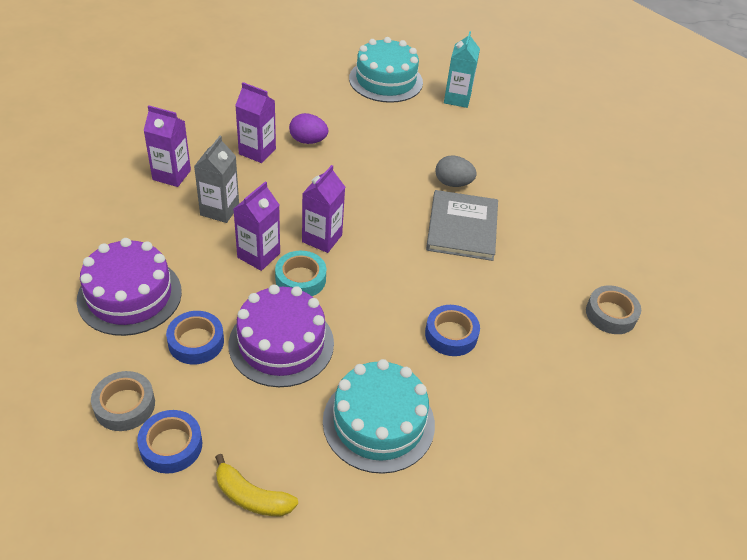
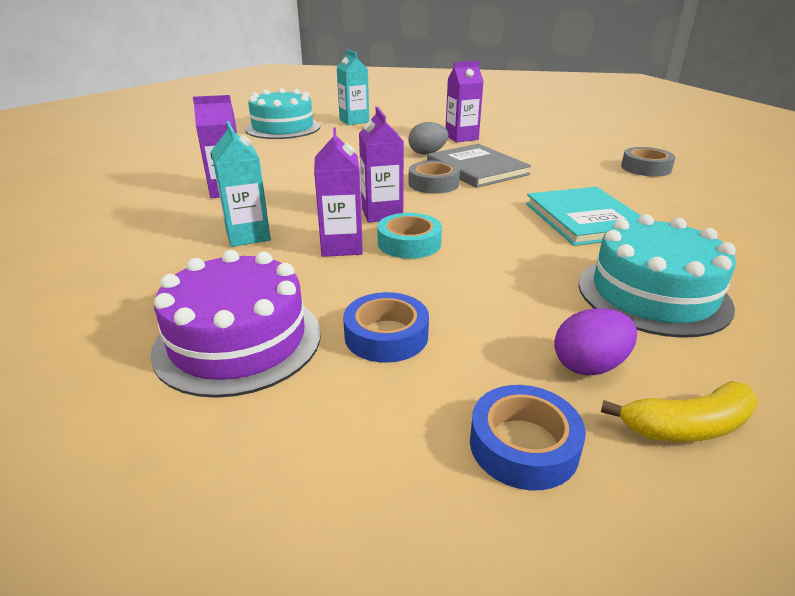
camera: 35 degrees left, 15 degrees down
grey tape [91,371,155,431] -> grey tape moved to [409,161,460,194]
purple carton [143,105,191,187] -> purple carton moved to [446,61,484,142]
grey carton [194,136,239,223] -> turquoise carton [211,121,271,247]
purple cake [229,285,334,387] -> none
purple egg [289,113,328,144] -> purple egg moved to [554,308,637,375]
blue tape [425,305,480,356] -> turquoise book [526,187,641,246]

